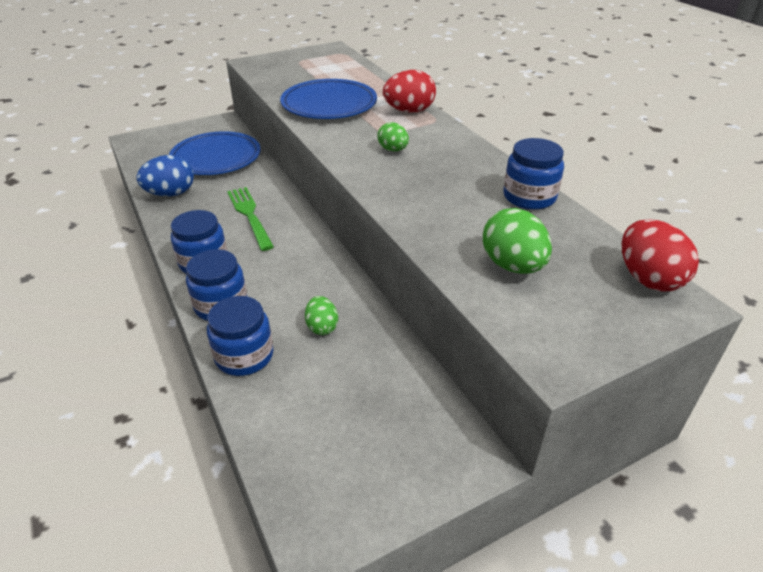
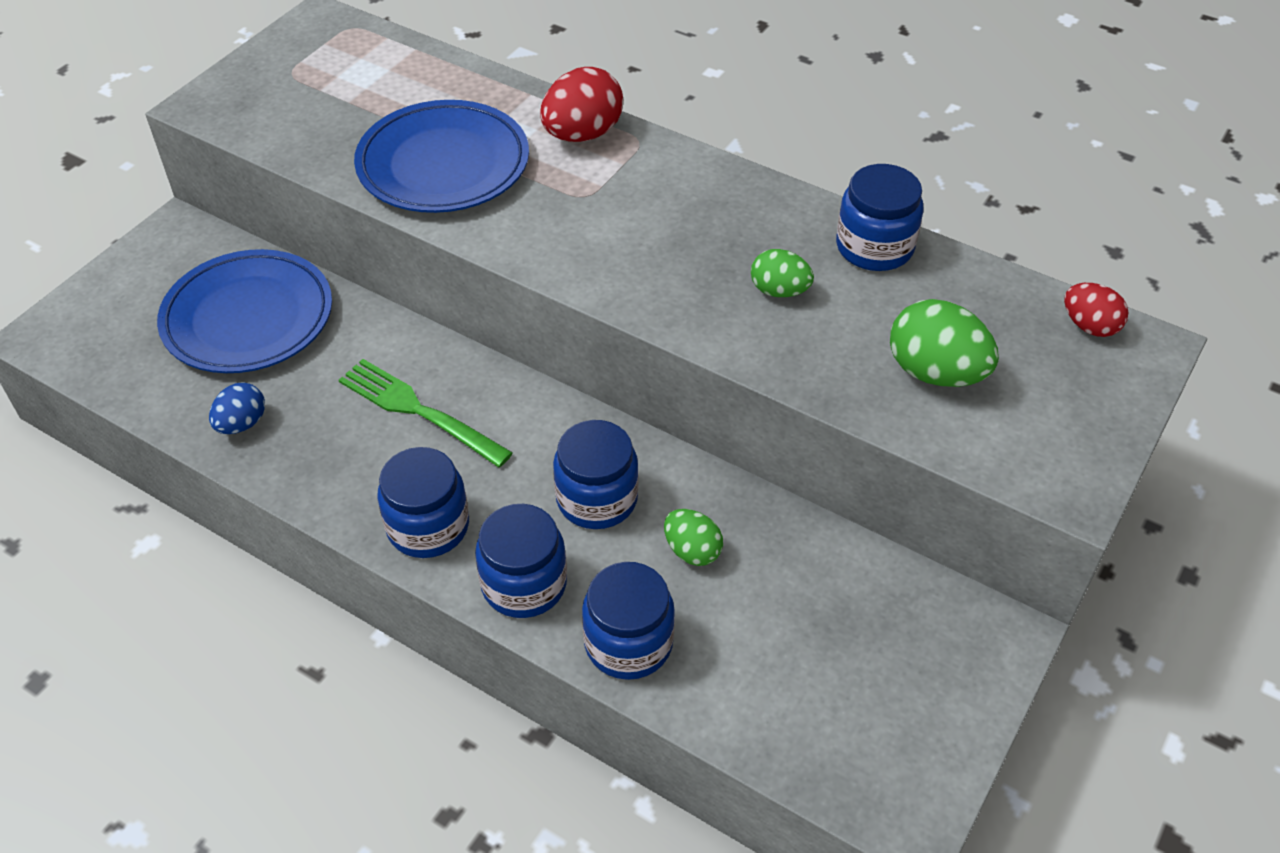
camera: 30 degrees left, 10 degrees up
blue egg [136,155,194,196] -> blue egg [209,382,265,434], size x0.61
green egg [377,122,409,152] -> green egg moved to [751,249,814,297]
red egg [622,219,699,291] -> red egg [1064,283,1128,337], size x0.61
none -> blue jar [553,420,639,529]

